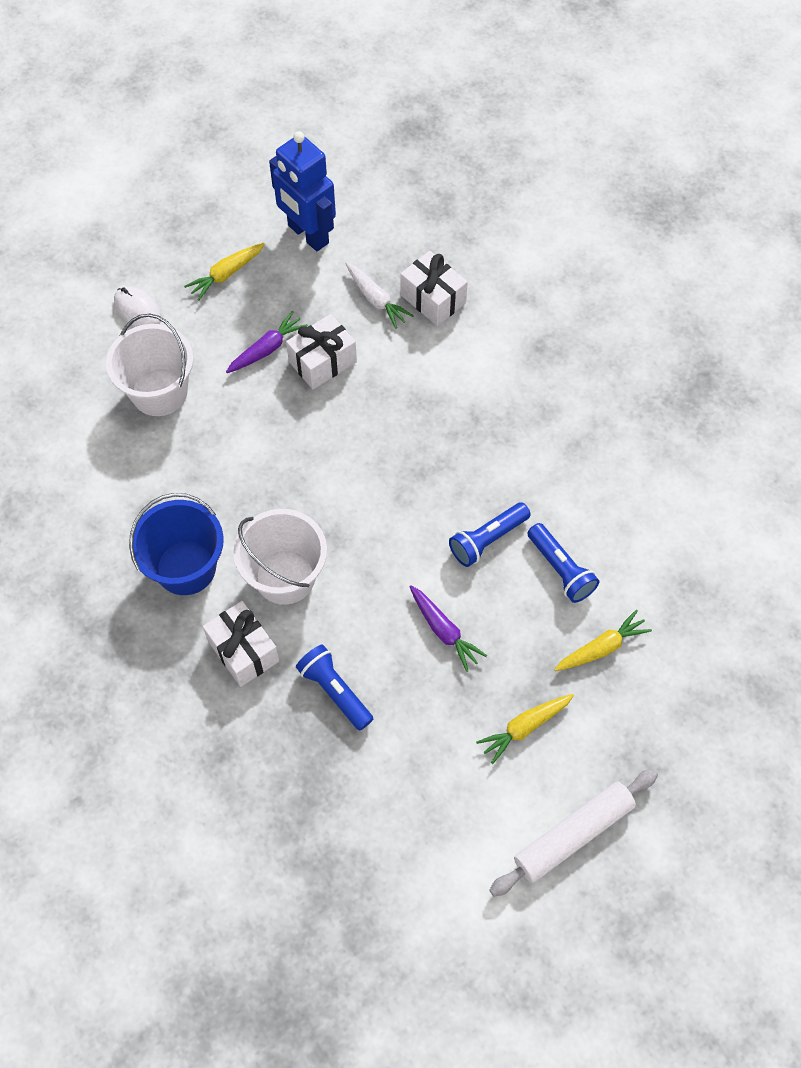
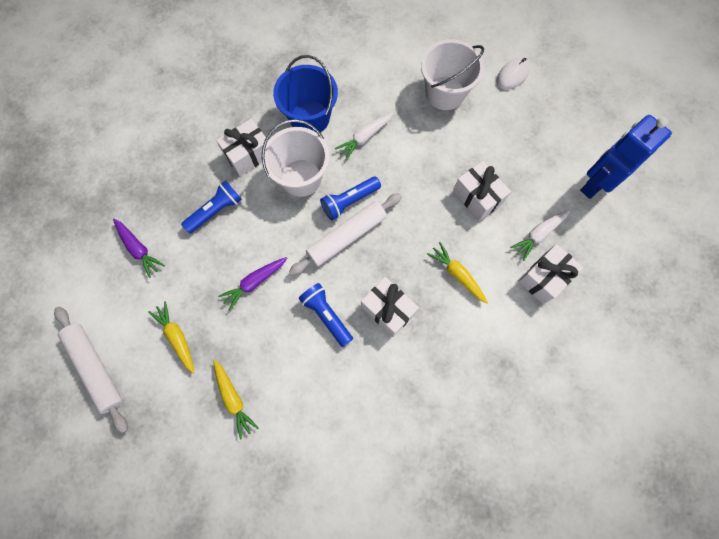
camera: 90 degrees right, 10 degrees up
yellow carrot [184,243,265,301] -> yellow carrot moved to [427,242,488,304]
purple carrot [226,311,308,373] -> purple carrot moved to [113,219,165,278]
blue flashlight [527,523,599,603] -> blue flashlight moved to [320,177,381,220]
none -> white rolling pin [289,193,402,276]
none -> white carrot [335,113,393,160]
none -> white gift [361,277,419,337]

